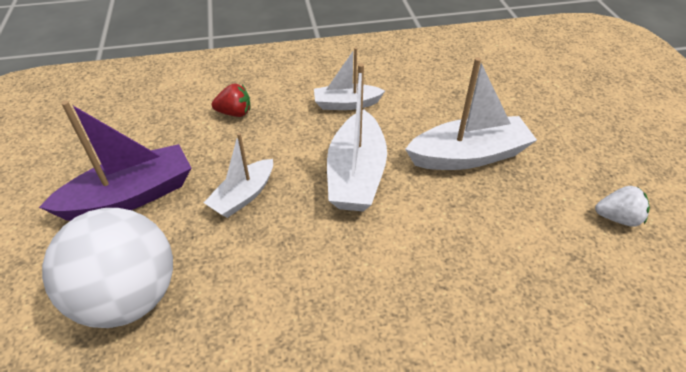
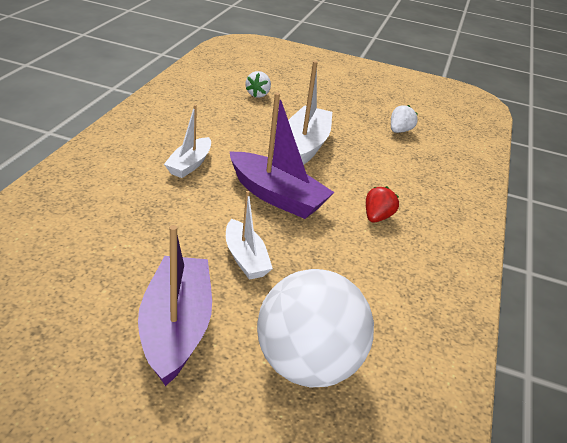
camera: 65 degrees left, 10 degrees down
red strawberry [212,83,250,117] -> red strawberry moved to [366,186,399,223]
white boat [327,63,387,212] -> purple boat [229,93,335,219]
none -> white strawberry [246,71,271,98]

